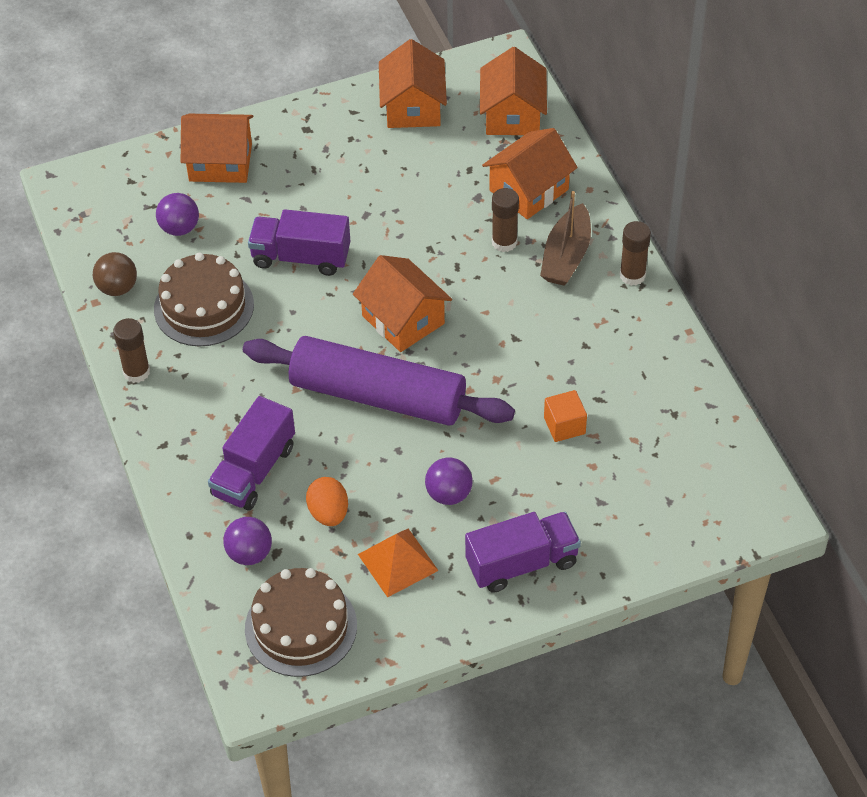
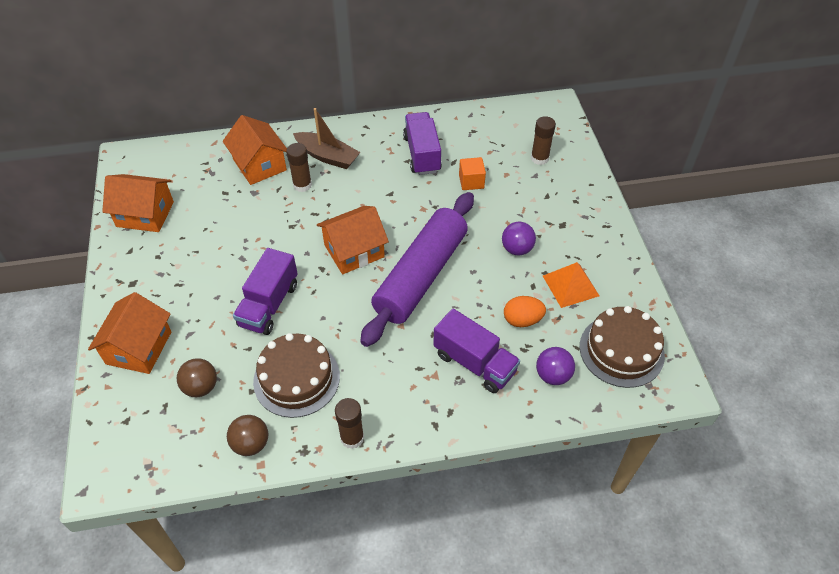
camera: 80 degrees left, 0 degrees up
purple ball [156,193,199,236] -> brown ball [177,359,217,397]
purple truck [465,512,581,593] -> purple truck moved to [403,112,442,175]
orange house [480,47,547,135] -> none
brown glue stick [620,221,651,286] -> brown glue stick moved to [531,116,556,165]

